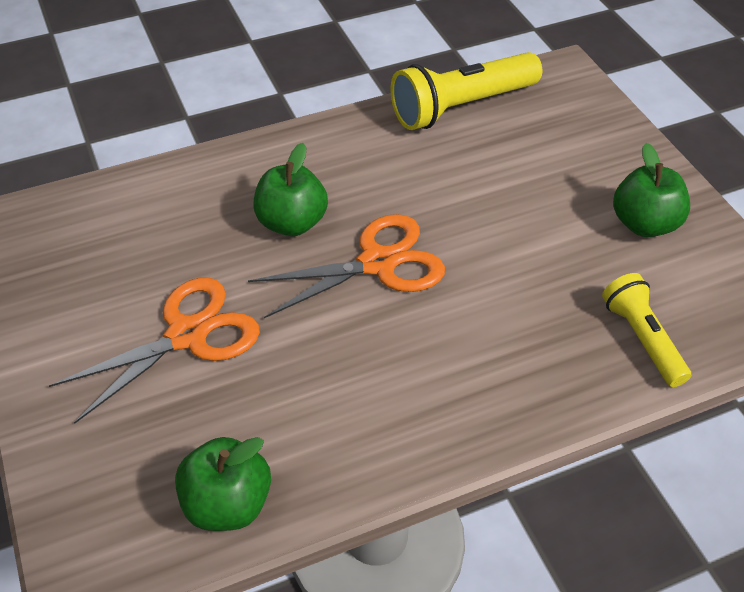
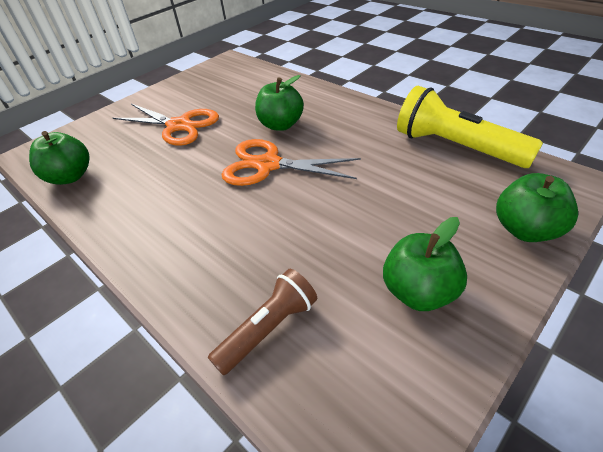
camera: 70 degrees right, 5 degrees down
orange scissors [248,214,445,318] -> orange scissors turned 150 degrees clockwise [222,139,361,186]
yellow flashlight [602,273,691,387] -> brown flashlight [208,269,317,375]
none -> green apple [496,173,578,242]

